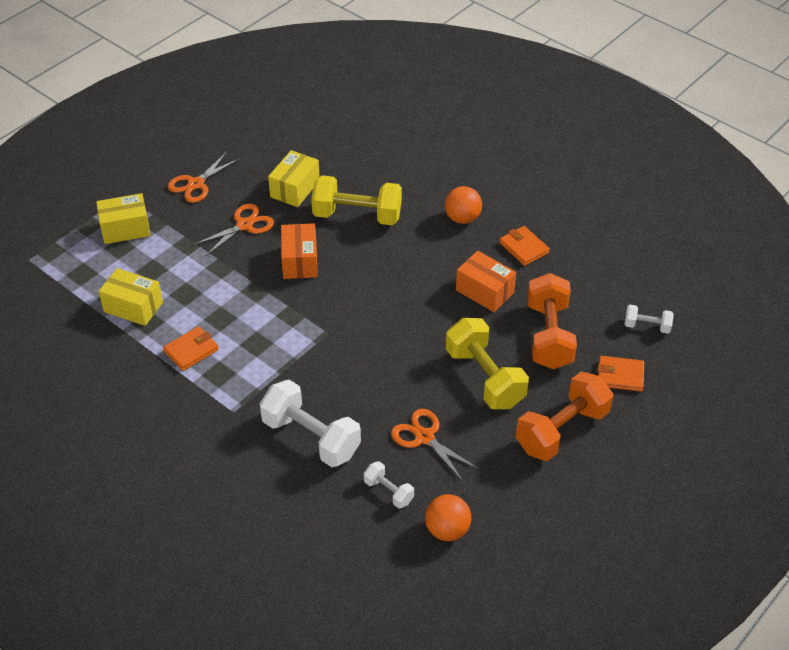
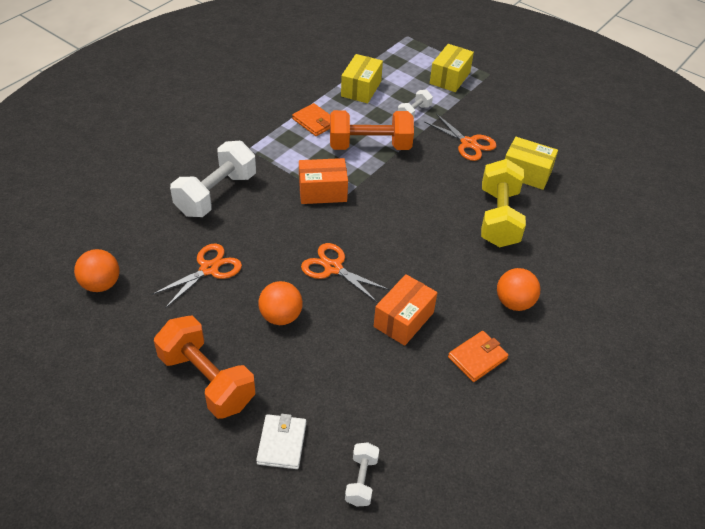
camera: 85 degrees right, 0 degrees up
yellow box [96,193,151,244] -> yellow box turned 45 degrees clockwise [430,44,474,92]
orange scissors [168,152,240,203] -> orange scissors moved to [301,243,390,303]
orange box [281,223,318,279] -> orange box moved to [299,158,348,204]
white dumbbell [364,461,414,509] -> white dumbbell moved to [398,90,433,116]
yellow dumbbell [446,318,529,409] -> orange ball [258,281,303,325]
orange dumbbell [527,273,577,369] -> orange dumbbell moved to [330,110,414,150]
orange wallet [598,356,644,392] -> white wallet [256,414,306,469]

